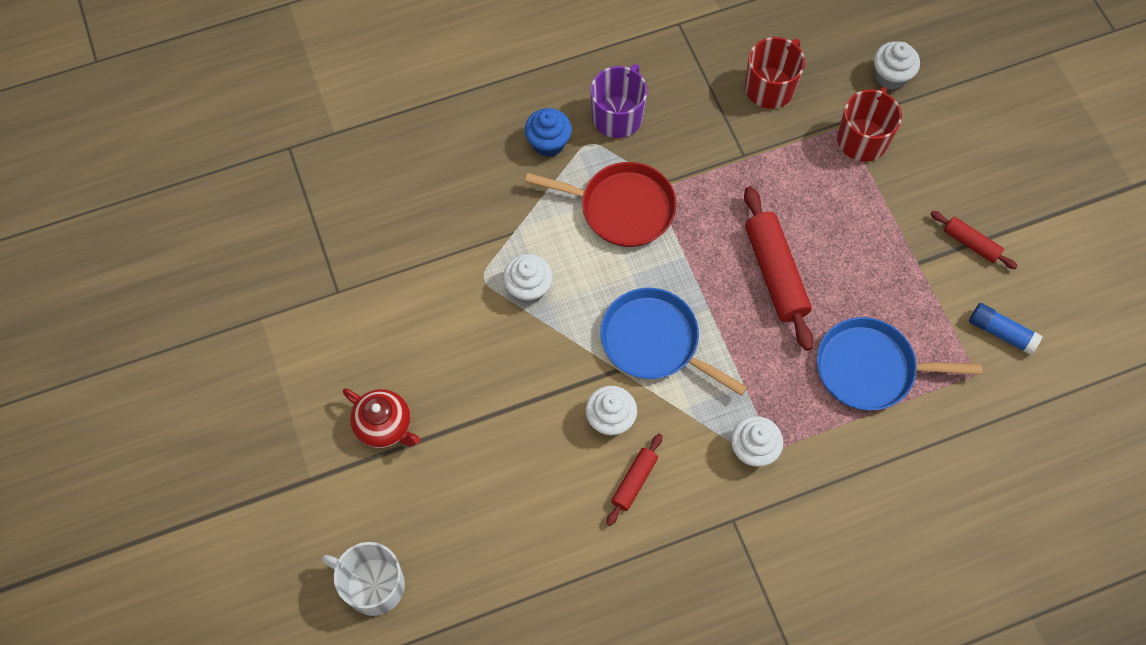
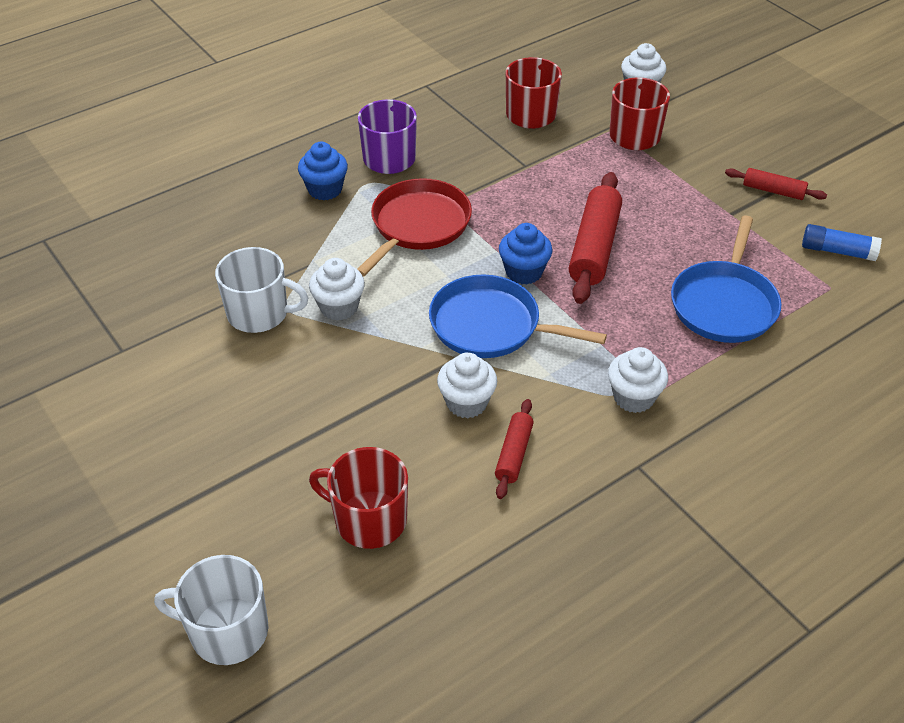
camera: 15 degrees left, 20 degrees down
red teapot [343,388,420,448] -> none
red pan [525,162,677,247] -> red pan turned 60 degrees counterclockwise [357,178,472,277]
red rolling pin [744,186,814,351] -> red rolling pin turned 45 degrees clockwise [569,172,622,304]
blue pan [817,317,982,410] -> blue pan turned 60 degrees counterclockwise [671,216,781,343]
none -> white mug [215,247,308,333]
none -> red mug [309,447,408,549]
none -> blue cupcake [499,223,552,285]

